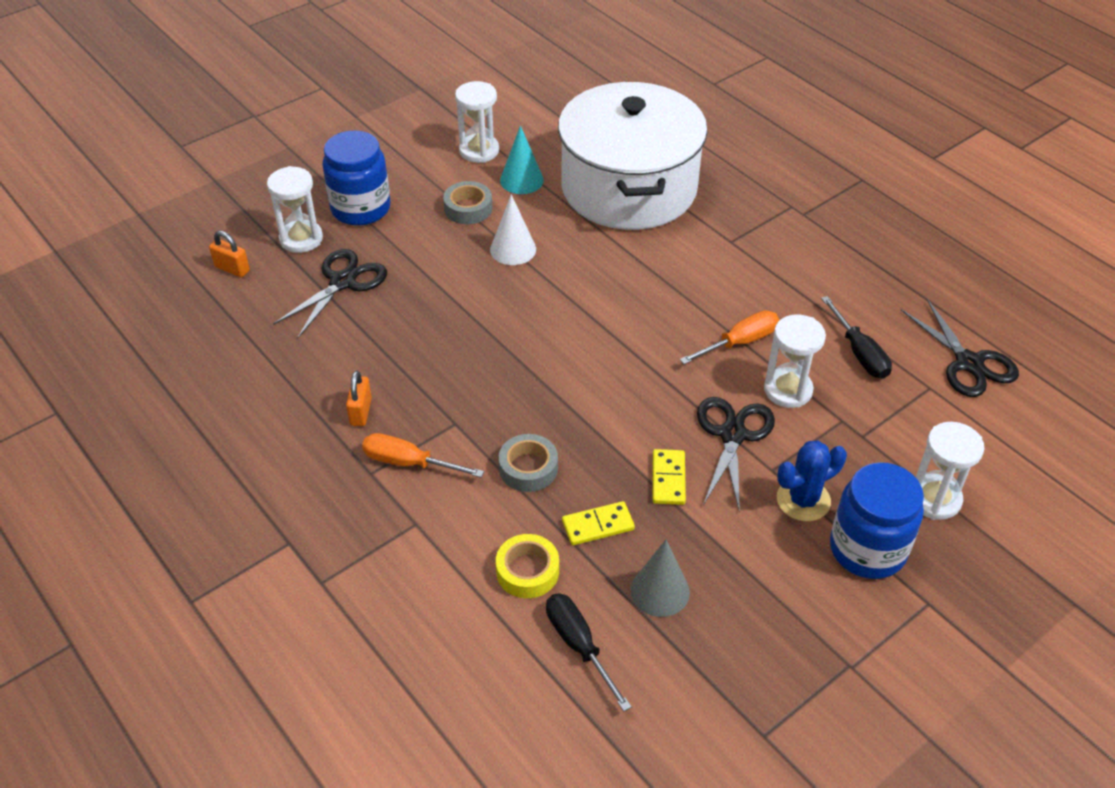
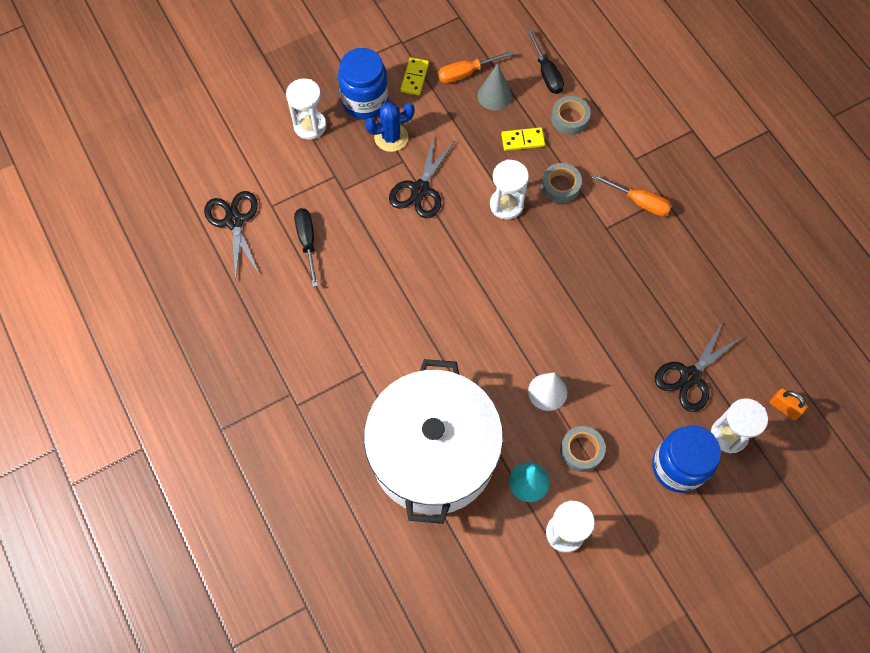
camera: 170 degrees left, 20 degrees up
orange padlock [346,371,372,426] -> none
yellow tape [496,534,559,598] -> grey tape [551,96,591,135]
yellow domino [652,449,686,505] -> yellow domino moved to [400,57,429,95]
orange screwdriver [680,310,779,364] -> orange screwdriver moved to [438,51,514,83]
white hourglass [764,315,826,408] -> white hourglass moved to [490,160,529,220]

